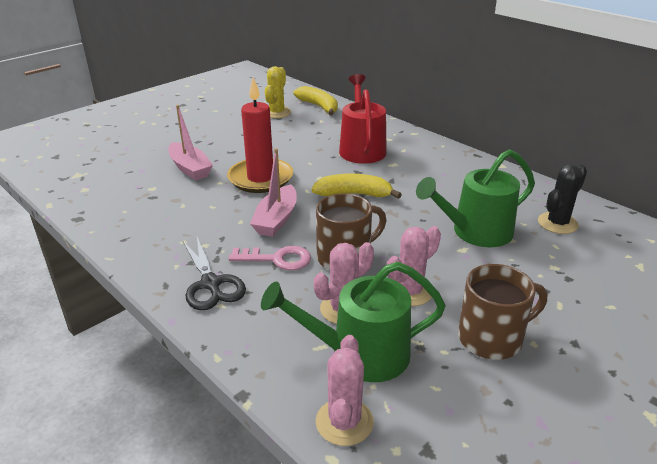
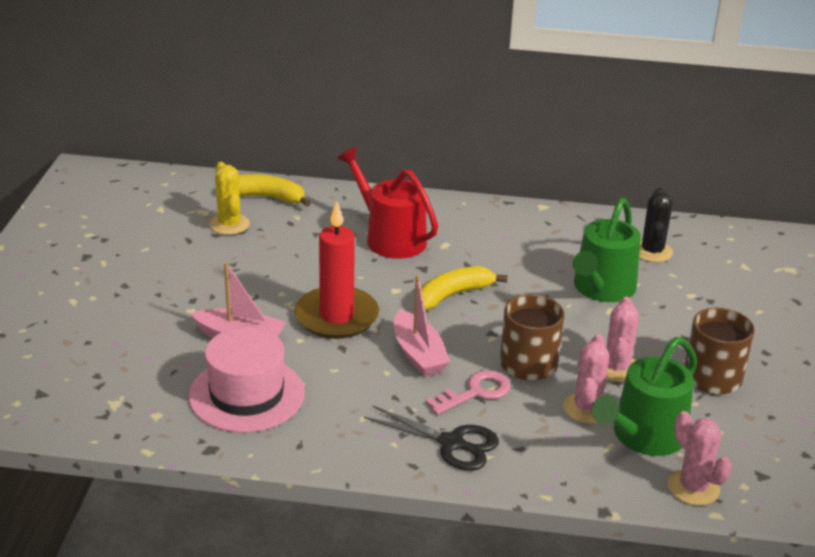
camera: 40 degrees left, 0 degrees up
none -> pink hat [188,327,305,433]

